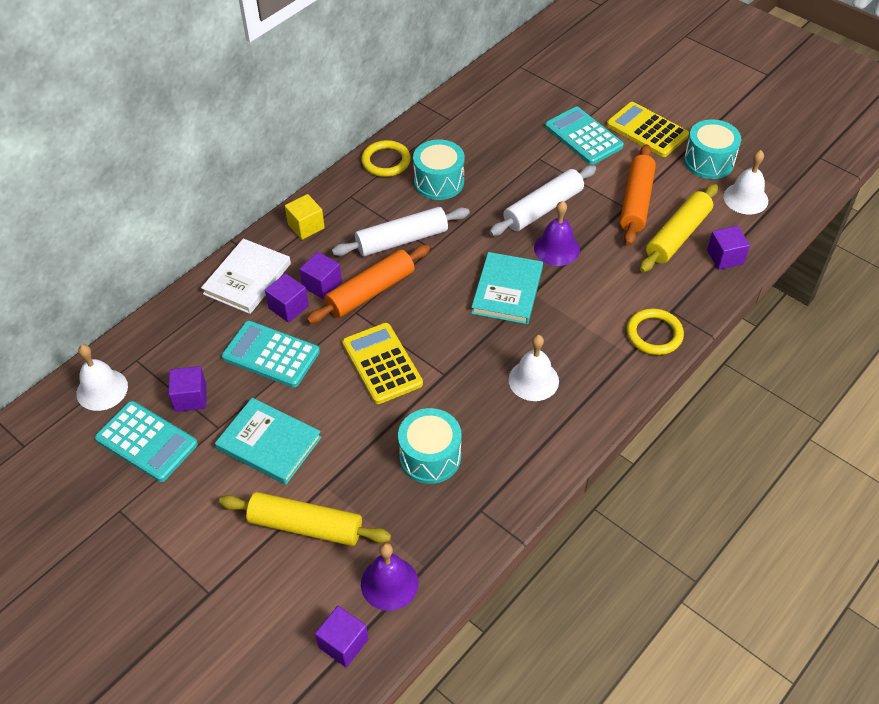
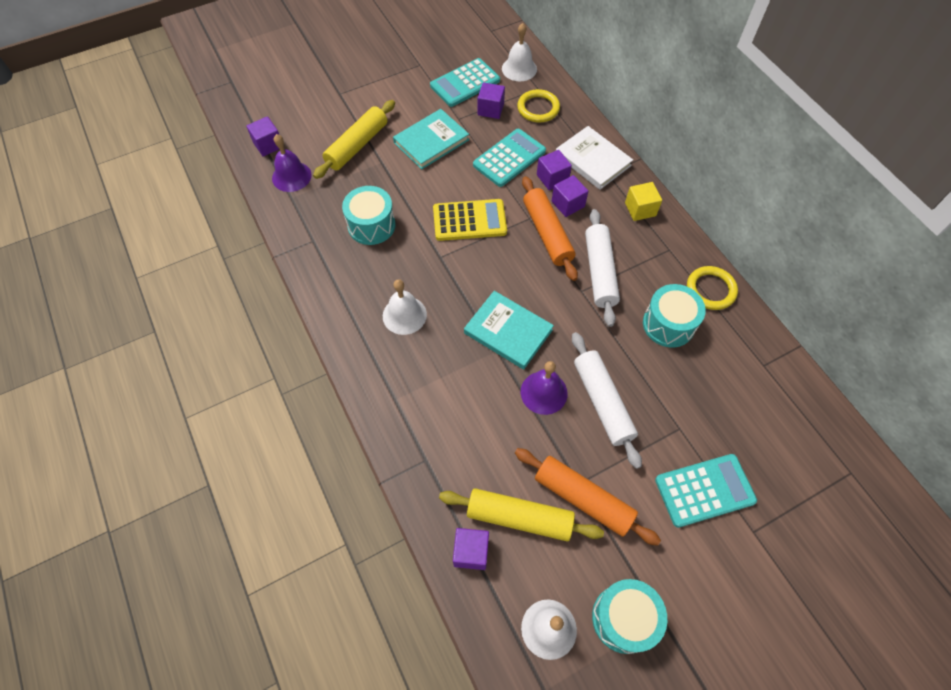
camera: 110 degrees right, 10 degrees up
yellow calculator [607,102,689,157] -> none
yellow ring [627,308,684,355] -> yellow ring moved to [517,89,560,123]
yellow rolling pin [640,184,718,272] -> yellow rolling pin turned 45 degrees counterclockwise [439,488,604,541]

